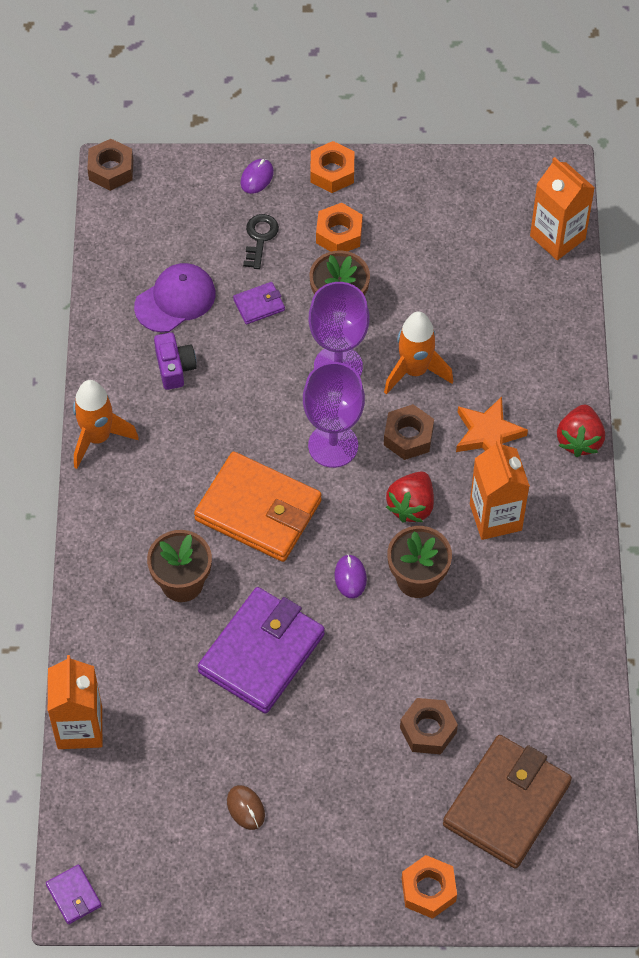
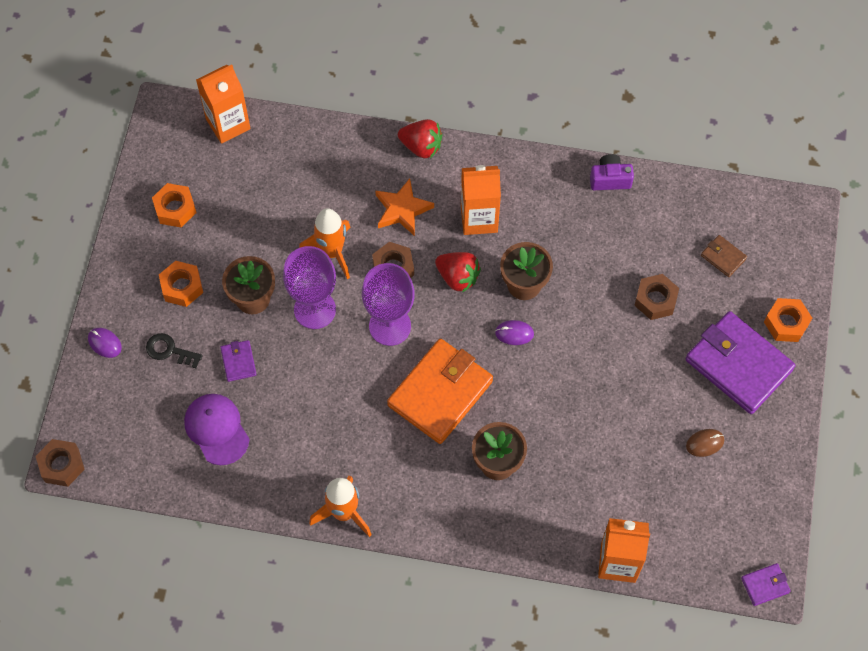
camera: 80 degrees left, 5 degrees up
purple camera [154,332,197,390] -> purple camera moved to [590,154,634,190]
purple wallet [198,587,325,714] -> purple wallet moved to [686,311,795,414]
orange nut [310,141,354,193] -> orange nut moved to [152,183,196,227]
brown wallet [443,735,572,869] -> brown wallet [701,235,747,277], size x0.44

